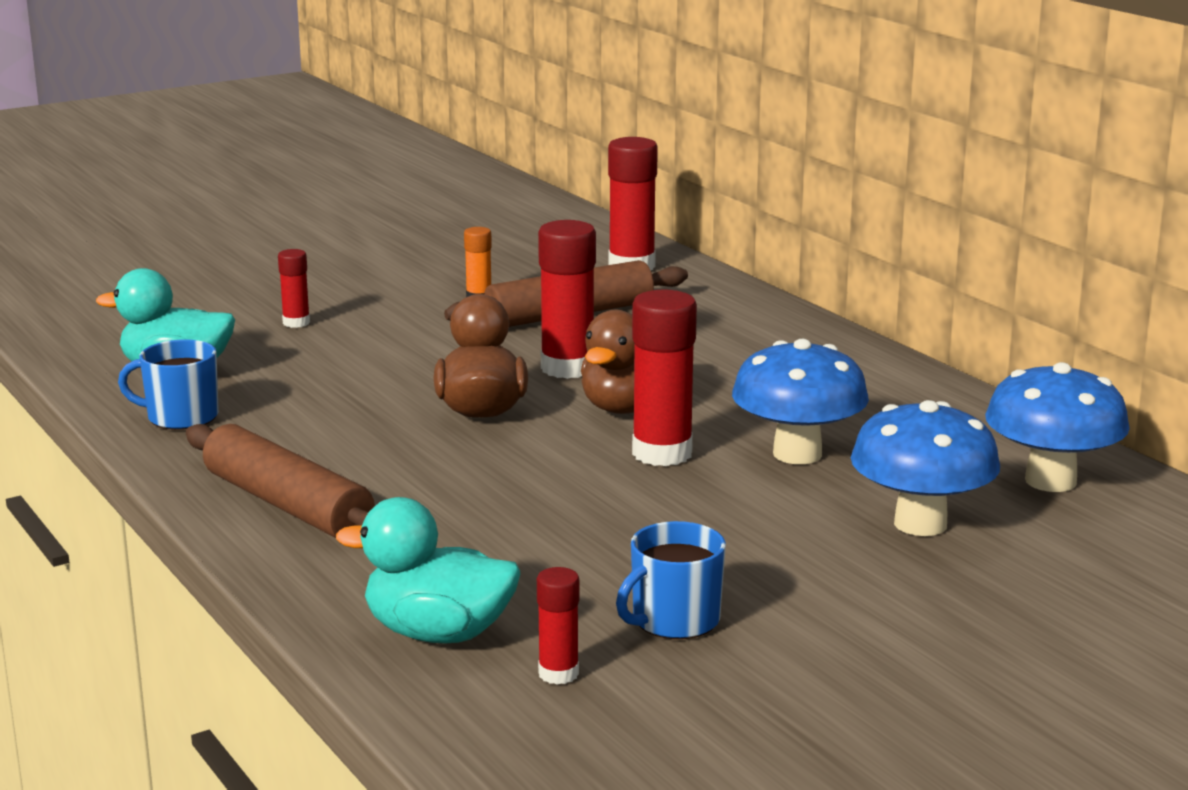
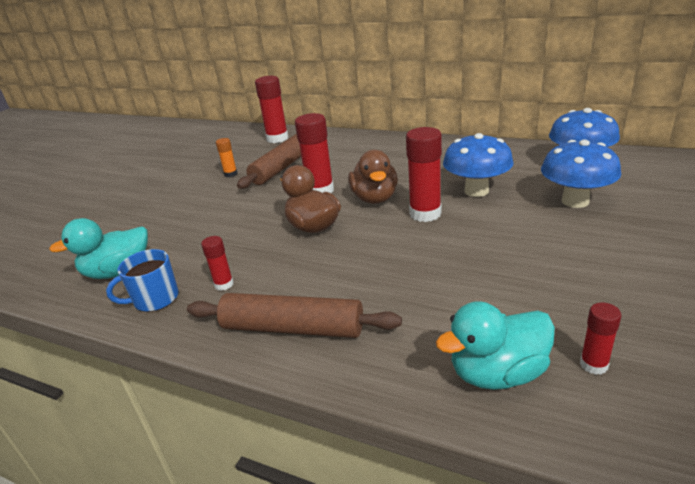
camera: 30 degrees left, 10 degrees up
red glue stick [278,249,310,328] -> red glue stick moved to [201,236,234,291]
blue mug [616,521,726,639] -> none

